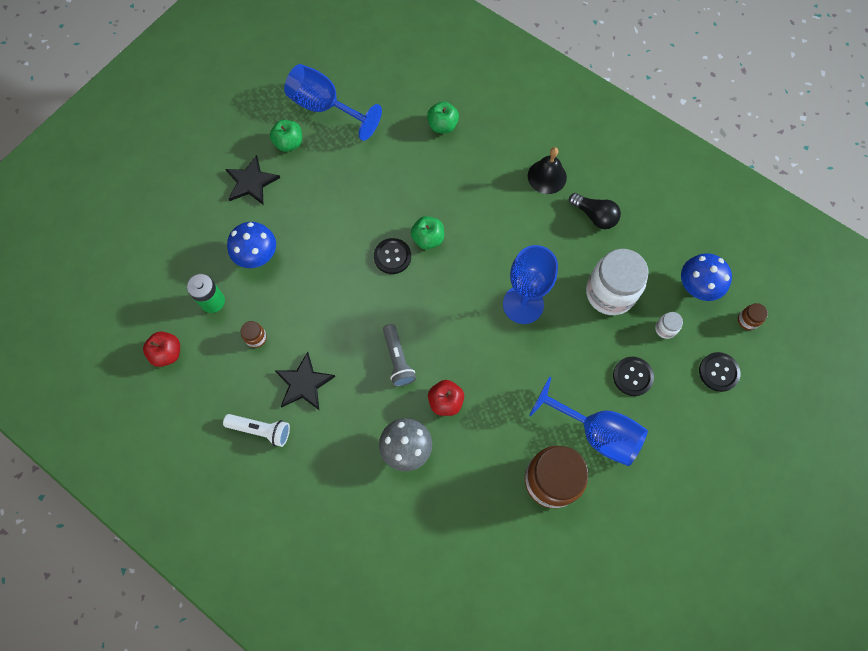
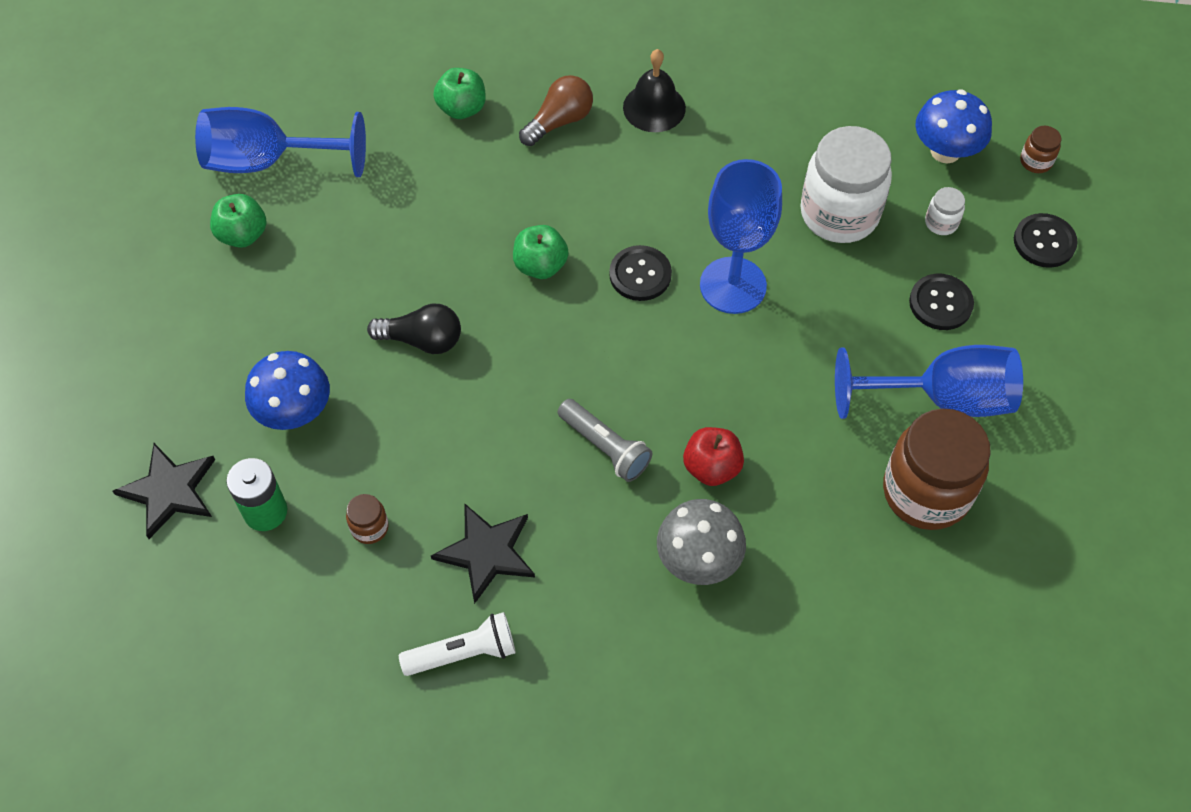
camera: 30 degrees left, 10 degrees down
red apple [143,331,180,367] -> none
black star [226,155,280,205] -> black star moved to [113,443,215,539]
black button [374,238,411,274] -> black button moved to [609,245,672,301]
black light bulb [569,193,621,229] -> black light bulb moved to [367,304,461,354]
none -> brown light bulb [519,75,593,146]

